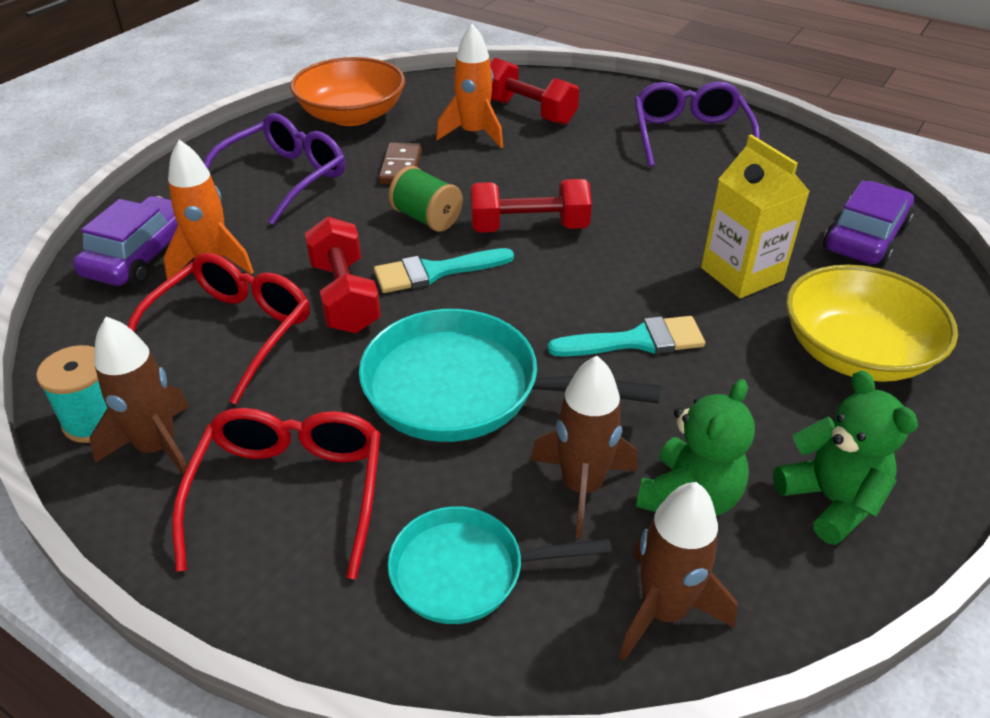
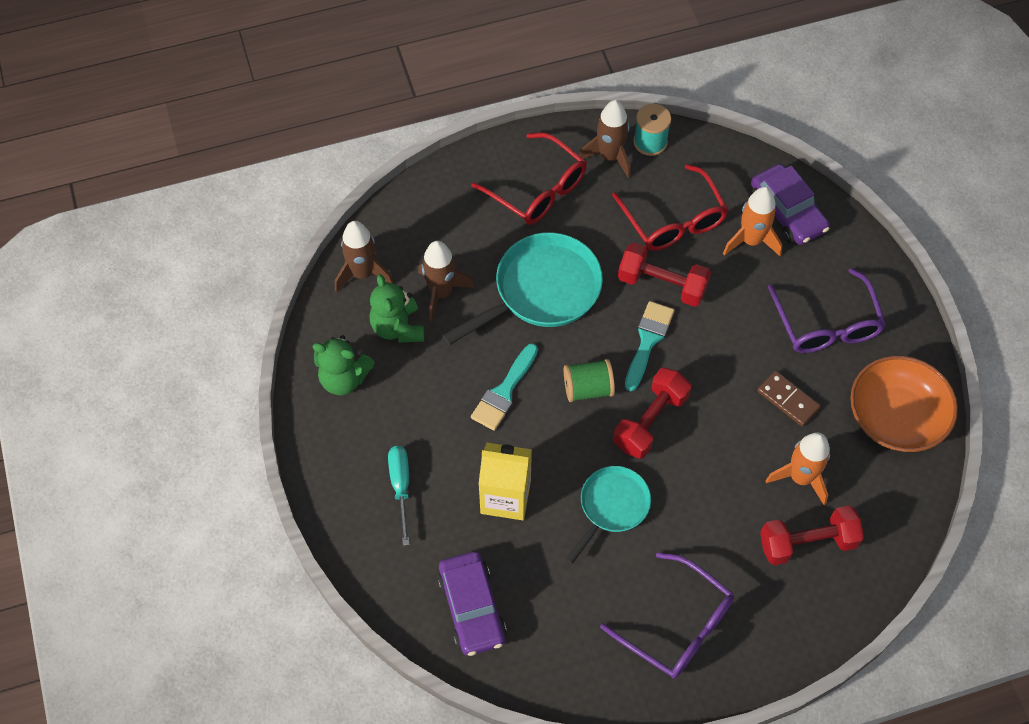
camera: 130 degrees right, 20 degrees up
green spool [388,166,463,232] -> green spool moved to [564,359,615,402]
turquoise pan [388,506,612,624] -> turquoise pan moved to [566,466,651,564]
yellow bowl [786,265,958,382] -> turquoise screwdriver [388,446,410,546]

